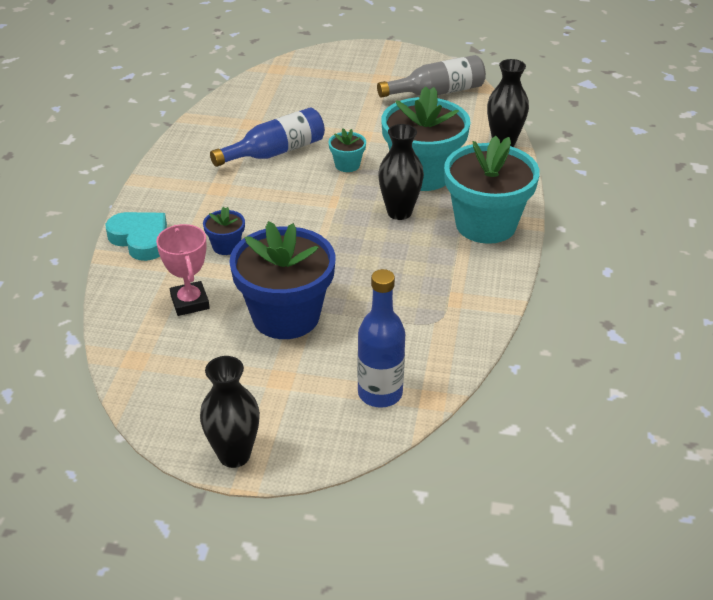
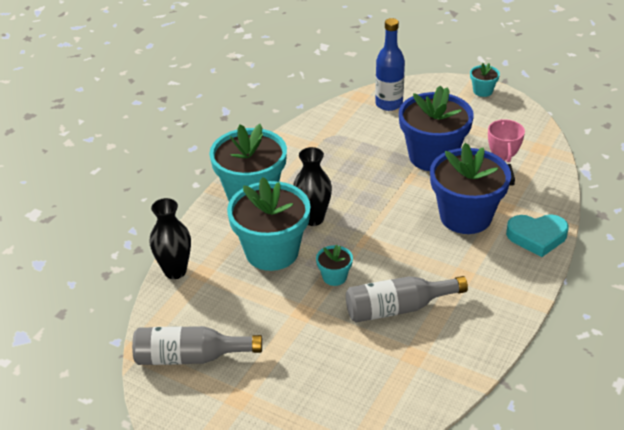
camera: 160 degrees left, 0 degrees up
turquoise heart [105,212,167,261] -> turquoise heart turned 60 degrees counterclockwise [506,214,569,257]
black vase [200,356,260,468] -> turquoise flower pot [470,63,500,97]
blue flower pot [203,207,245,255] -> blue flower pot [430,143,511,234], size x2.27
blue bottle [210,107,325,167] -> grey bottle [346,276,468,322]

